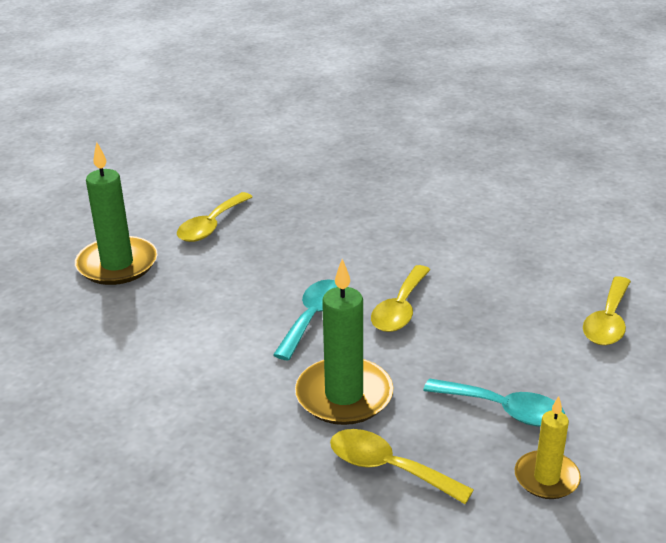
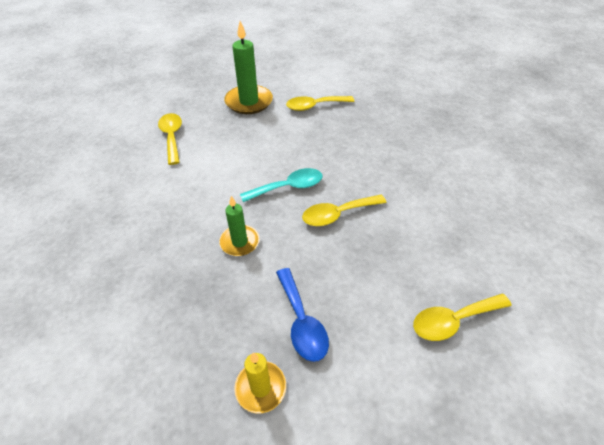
camera: 45 degrees right, 15 degrees up
green candle [295,259,394,425] -> green candle [219,196,260,256], size x0.60
yellow spoon [330,429,474,504] -> yellow spoon moved to [158,113,182,165]
turquoise spoon [423,378,565,427] -> blue spoon [276,268,329,362]

